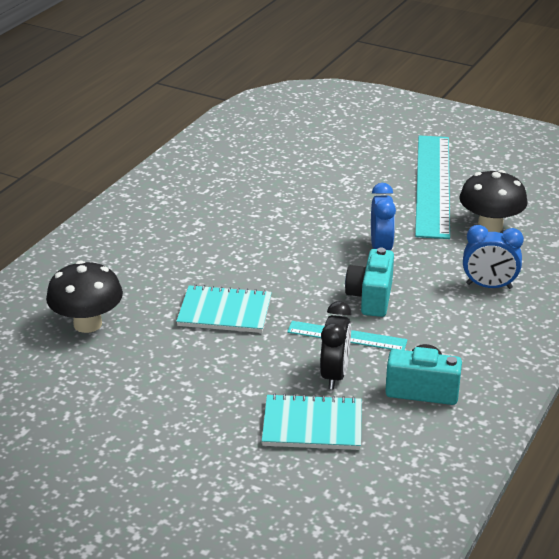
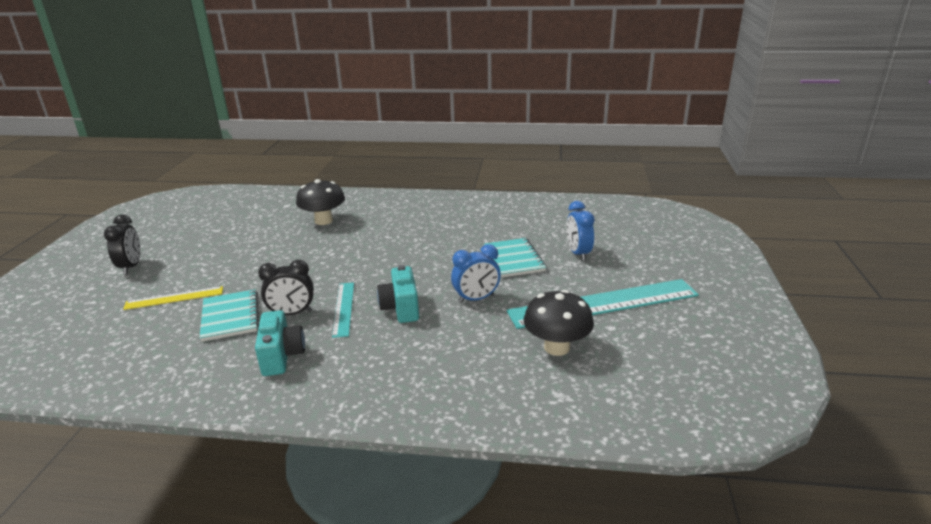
camera: 70 degrees right, 5 degrees down
turquoise notebook [176,284,272,333] -> turquoise notebook moved to [484,238,546,278]
turquoise camera [345,248,394,317] -> turquoise camera turned 90 degrees counterclockwise [377,265,419,323]
blue clock [463,225,524,289] -> blue clock moved to [566,201,595,261]
none -> black clock [104,214,141,275]
none -> yellow ruler [123,286,223,310]

